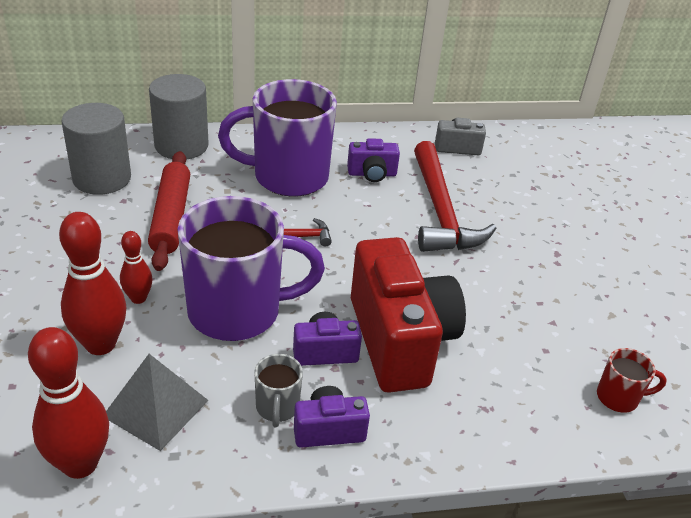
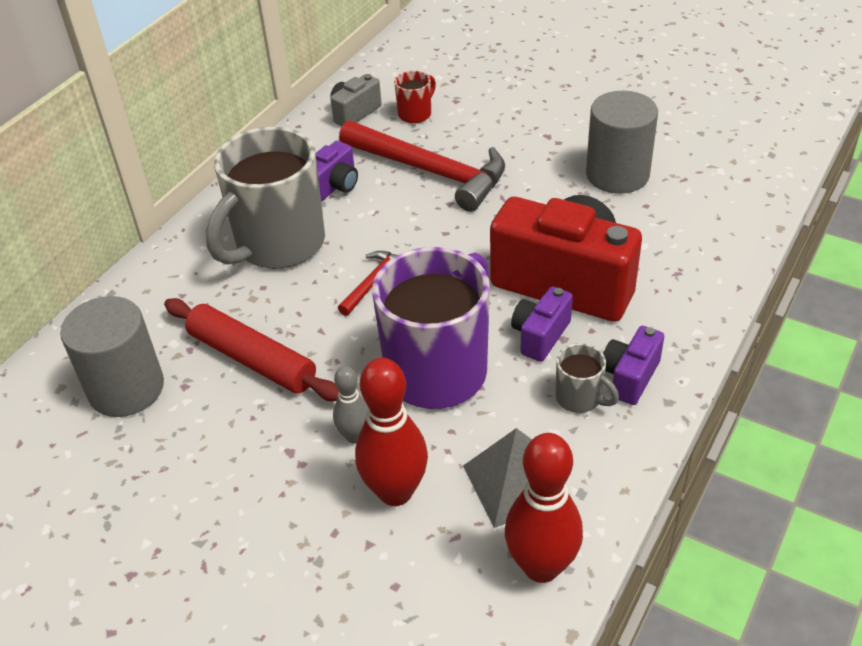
camera: 45 degrees left, 5 degrees up
red bowling pin [120,231,153,304] -> grey bowling pin [333,366,368,443]
grey cylinder [149,74,209,160] -> grey cylinder moved to [586,91,658,194]
purple mug [218,79,337,197] -> grey mug [206,127,325,269]
red mug [597,348,667,413] -> red mug moved to [394,71,436,123]

